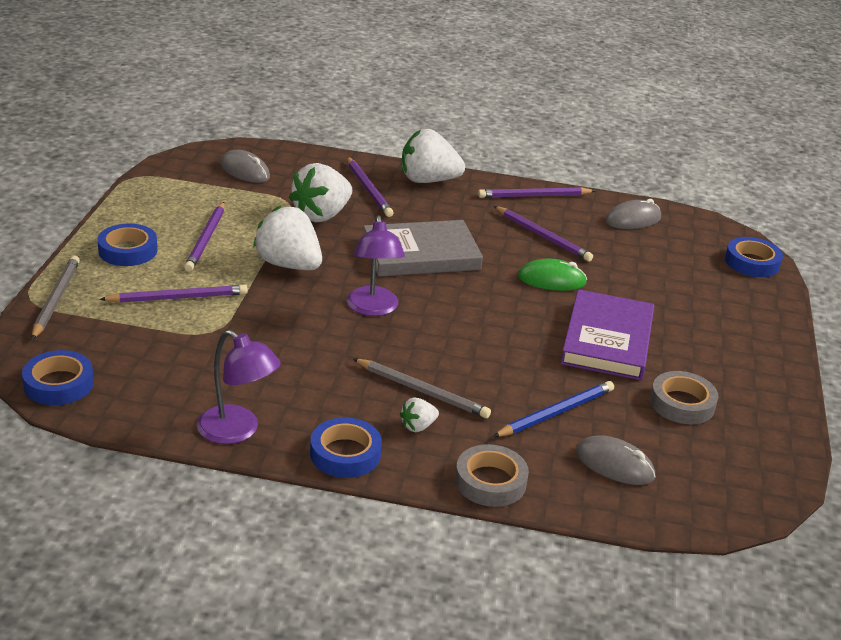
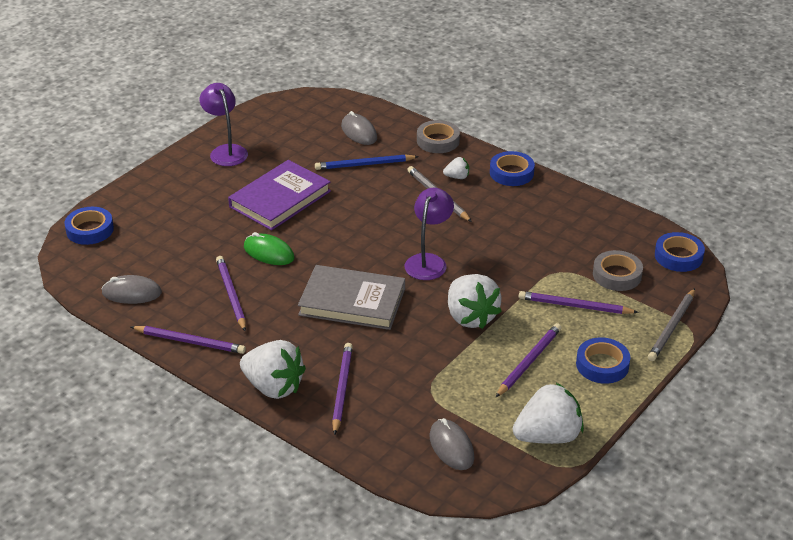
camera: 150 degrees left, 5 degrees up
purple lamp [197,330,281,444] -> purple lamp moved to [200,83,248,166]
white strawberry [289,163,352,222] -> white strawberry moved to [513,383,584,444]
grey tape [650,371,718,424] -> grey tape moved to [593,250,643,291]

